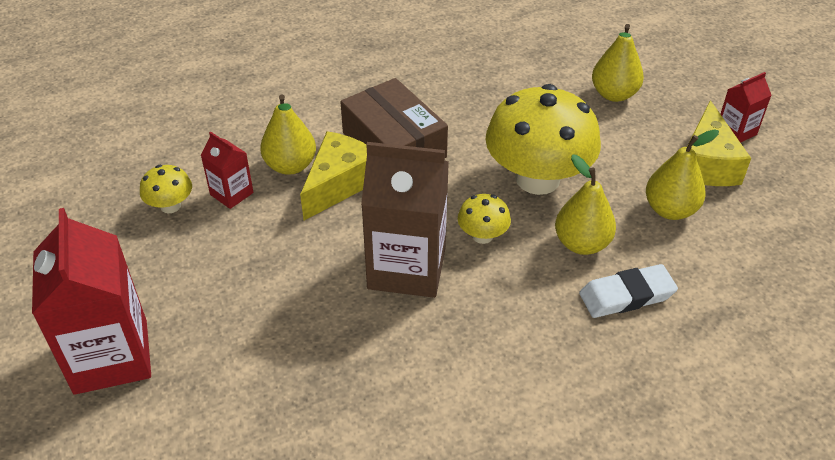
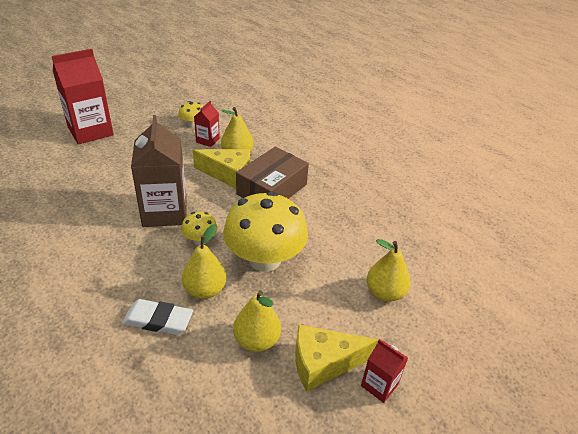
camera: 70 degrees right, 5 degrees down
white eraser [579,264,678,318] -> white eraser turned 45 degrees counterclockwise [122,299,193,335]

